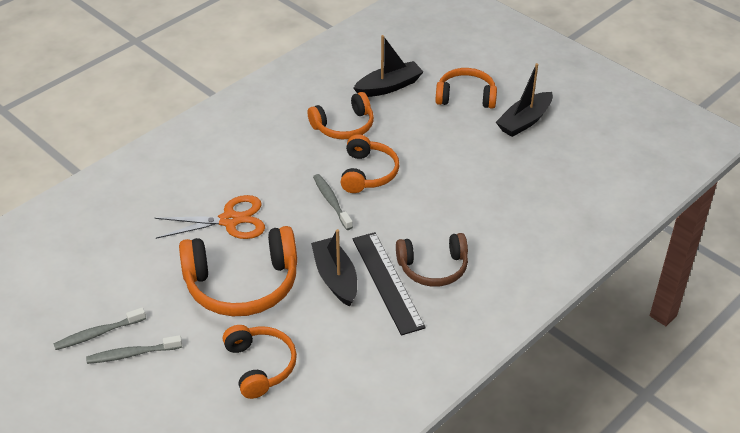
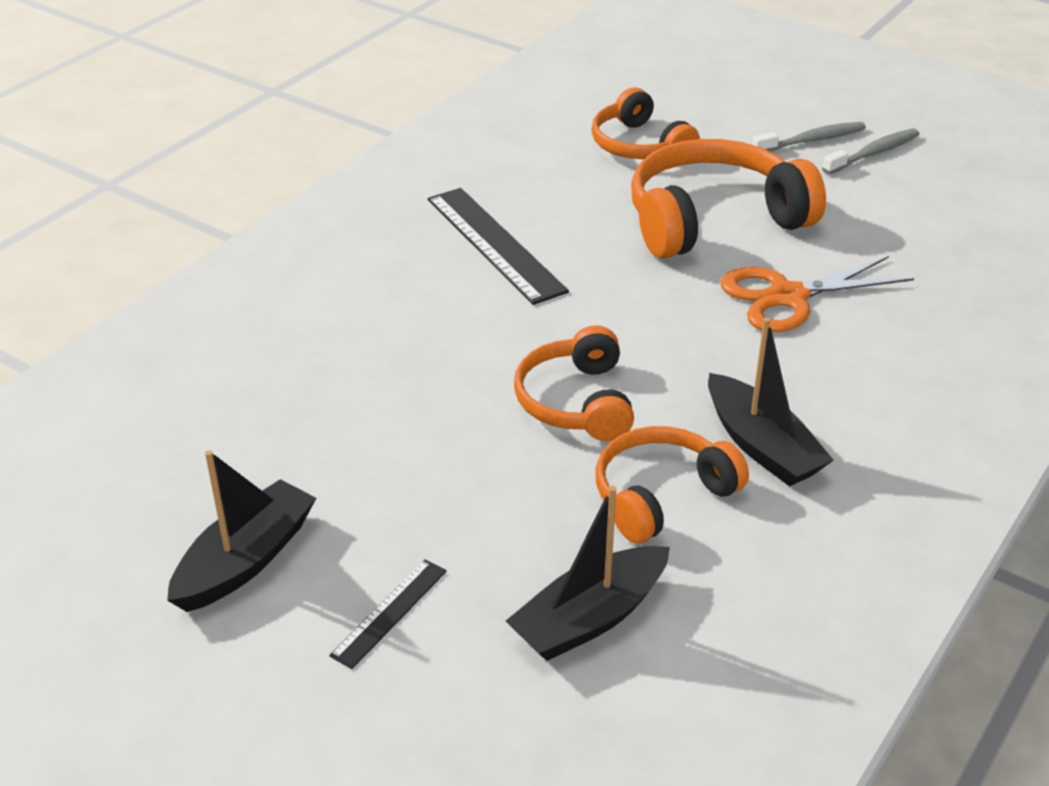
camera: 170 degrees right, 5 degrees down
black boat [311,229,357,307] -> black boat moved to [708,318,834,486]
grey toothbrush [313,174,353,230] -> none
brown headphones [396,233,468,287] -> none
orange headphones [436,68,497,109] -> black ruler [329,559,447,669]

